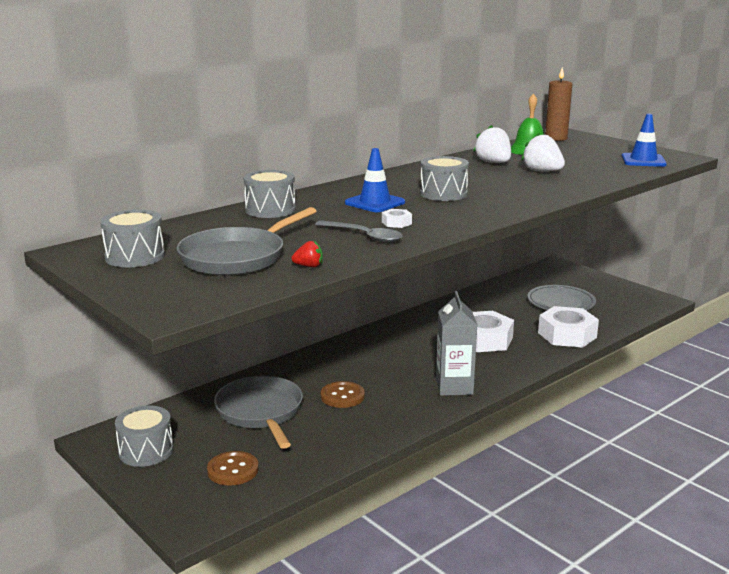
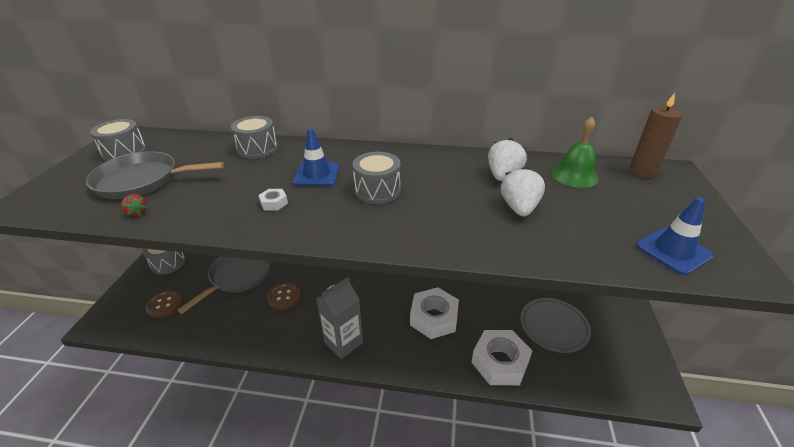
camera: 50 degrees right, 15 degrees up
grey spoon [315,220,403,243] -> none

